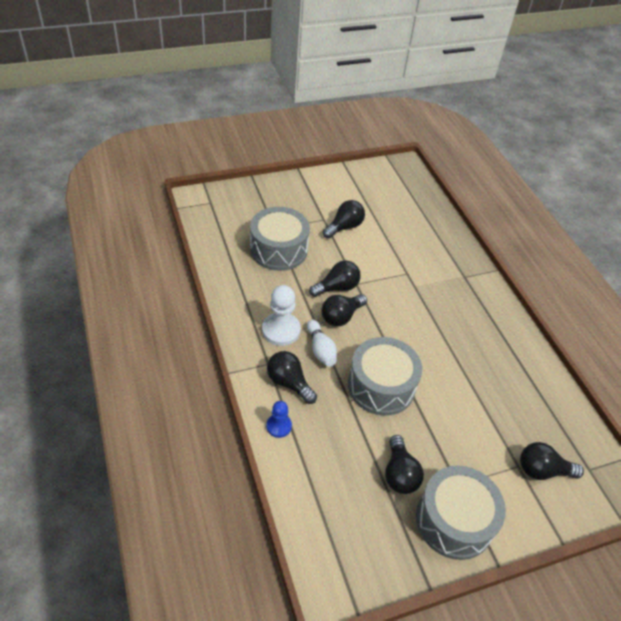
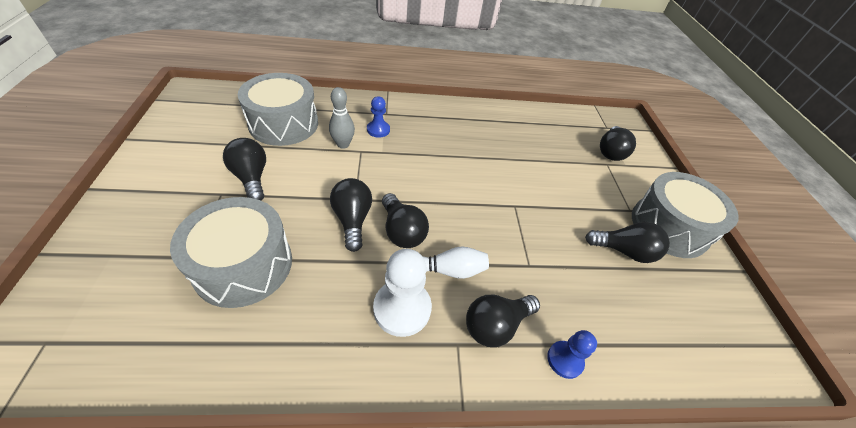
camera: 75 degrees left, 0 degrees up
grey drum [348,337,422,416] -> grey drum moved to [238,73,318,146]
none -> grey bowling pin [329,87,355,149]
none -> blue pawn [367,96,390,138]

